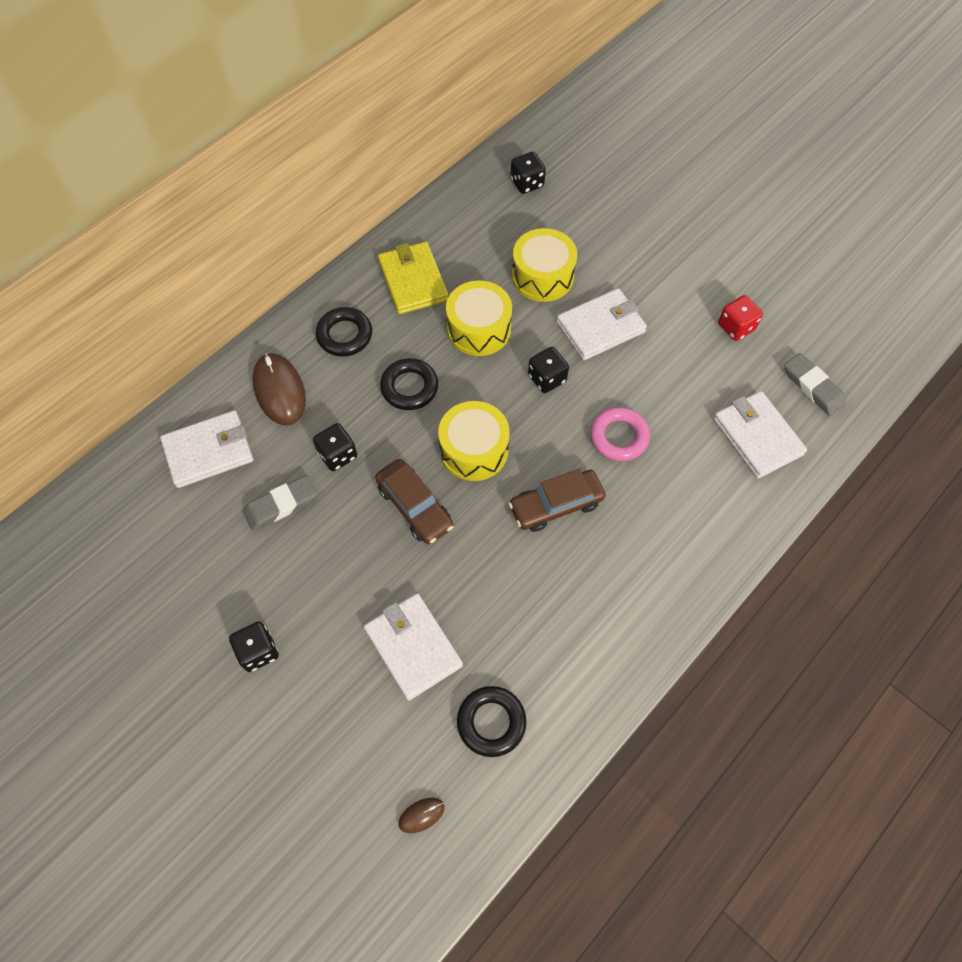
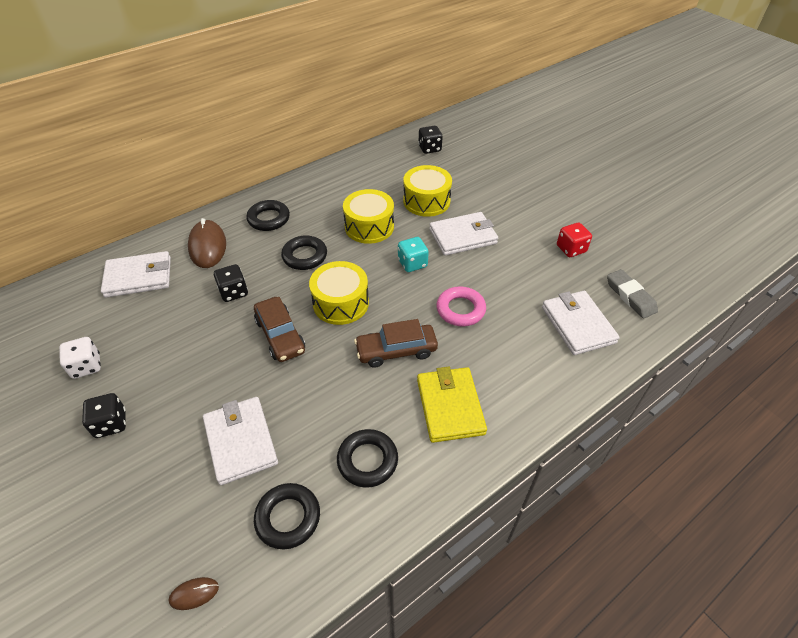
camera: 10 degrees right, 15 degrees down
grey eraser [243,475,317,531] -> none
yellow wallet [378,242,448,314] -> yellow wallet moved to [417,367,487,443]
black dice [528,347,569,393] -> turquoise dice [398,237,429,272]
none -> white dice [59,337,101,379]
none -> black ring [337,429,398,488]

